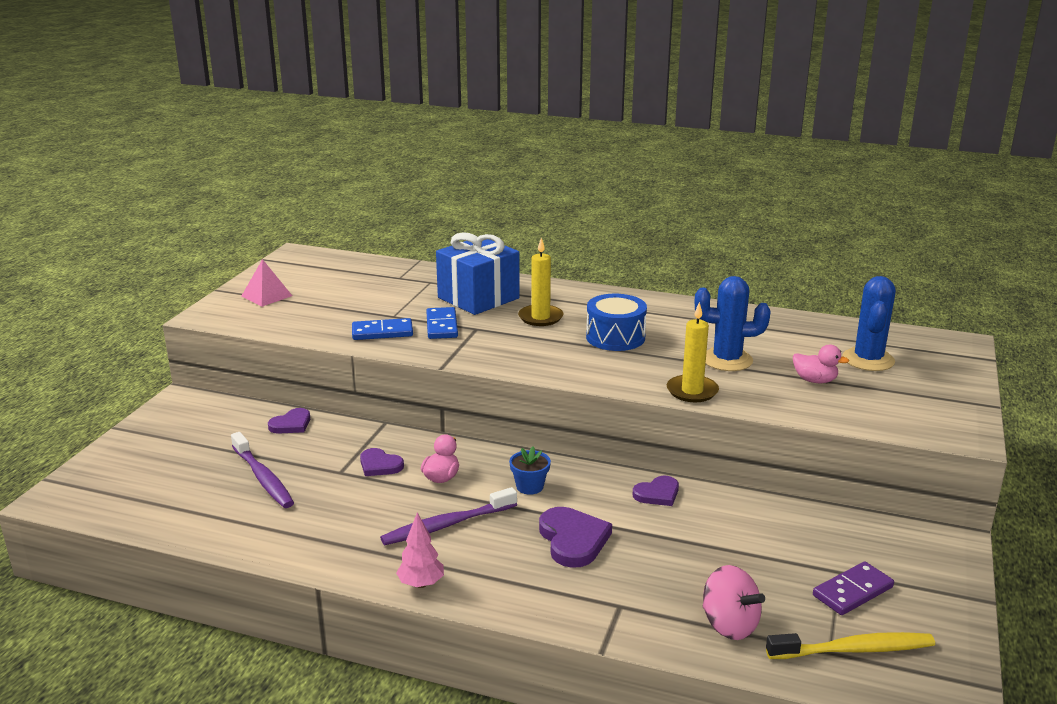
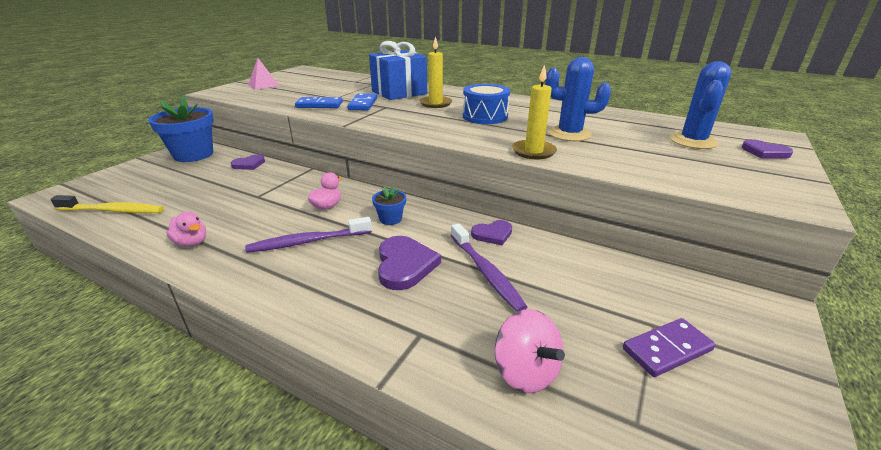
camera: 10 degrees right, 5 degrees up
purple toothbrush [231,432,294,508] -> purple toothbrush moved to [451,223,527,312]
purple heart [360,448,404,476] -> purple heart moved to [742,139,793,159]
pink tree [396,512,444,588] -> none
yellow toothbrush [766,632,935,659] -> yellow toothbrush moved to [50,195,164,213]
pink duck [793,345,849,383] -> pink duck moved to [166,211,206,247]
none -> blue flower pot [148,95,214,162]

